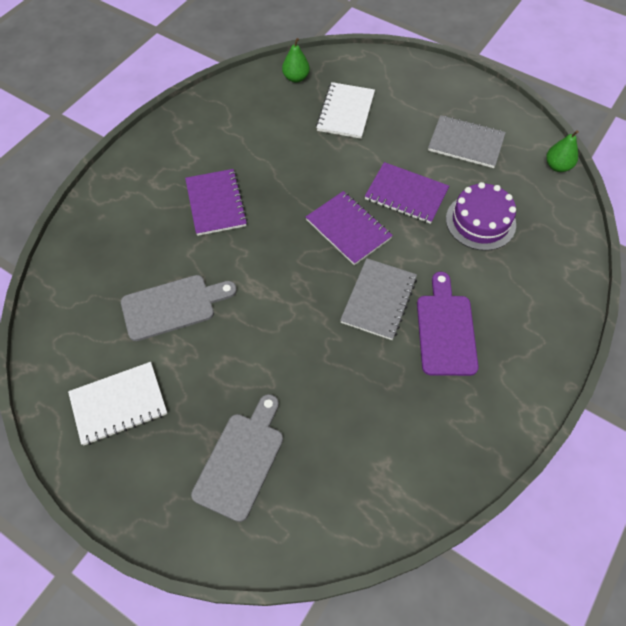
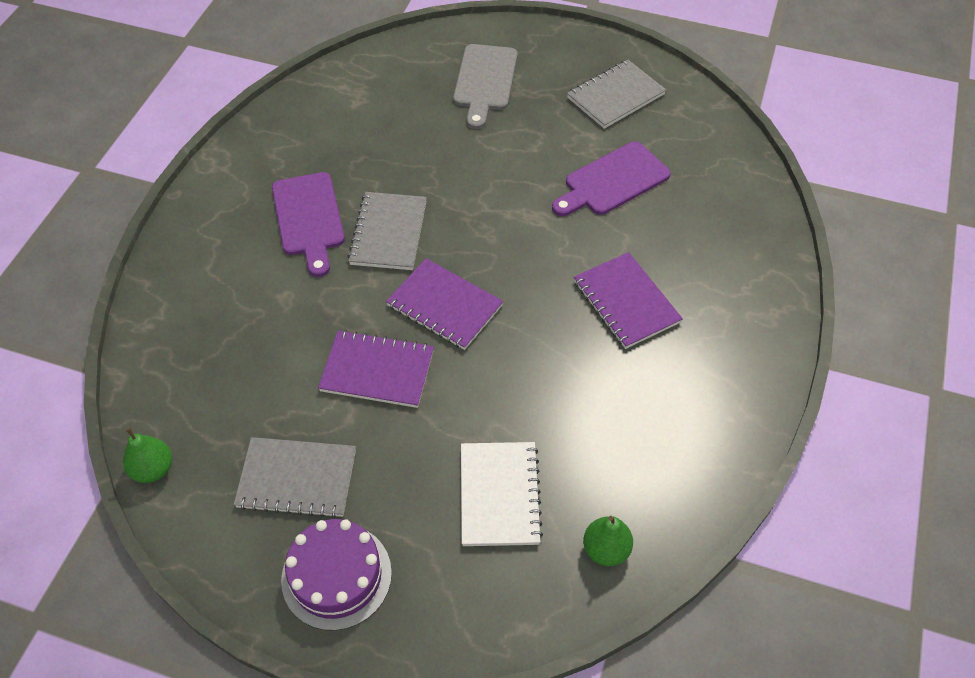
camera: 165 degrees right, 5 degrees down
white notebook [68,362,167,446] -> grey notebook [567,60,666,129]
grey cutting board [121,275,237,341] -> purple cutting board [552,142,671,216]
purple cake [446,182,516,251] -> purple cake moved to [281,519,392,631]

